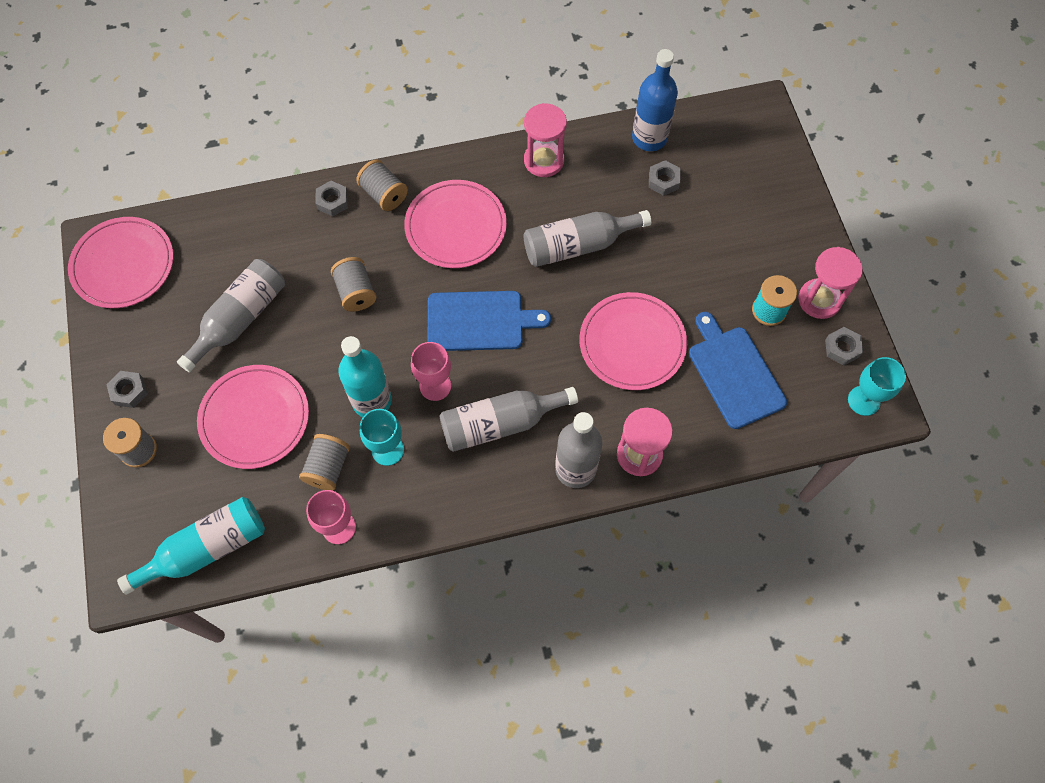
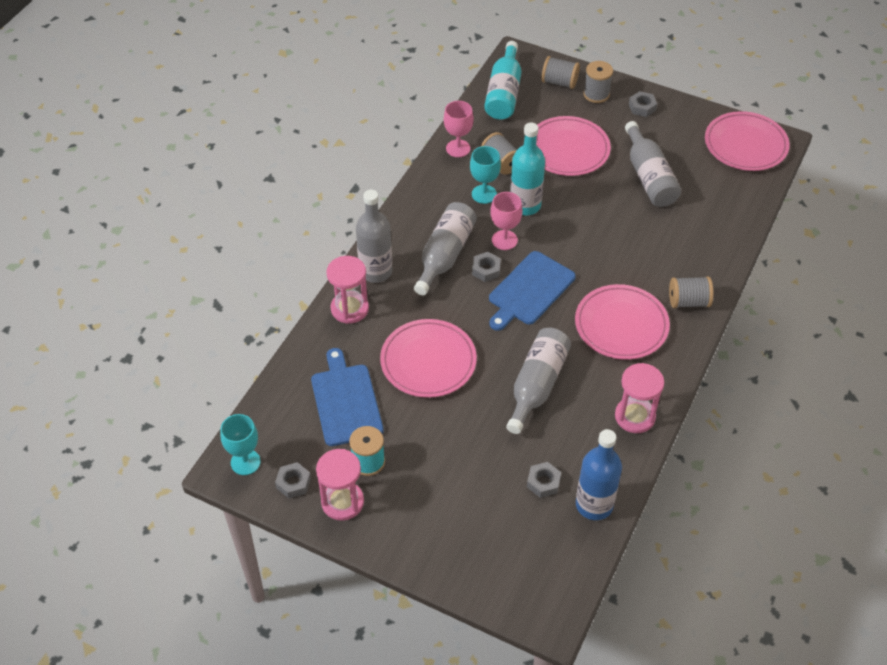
camera: 130 degrees right, 15 degrees down
grey nut [316,181,348,216] -> grey nut moved to [472,252,501,282]
grey spool [331,257,376,312] -> grey spool moved to [541,56,580,89]
blue cutting board [689,312,787,429] -> blue cutting board turned 120 degrees counterclockwise [311,348,384,446]

